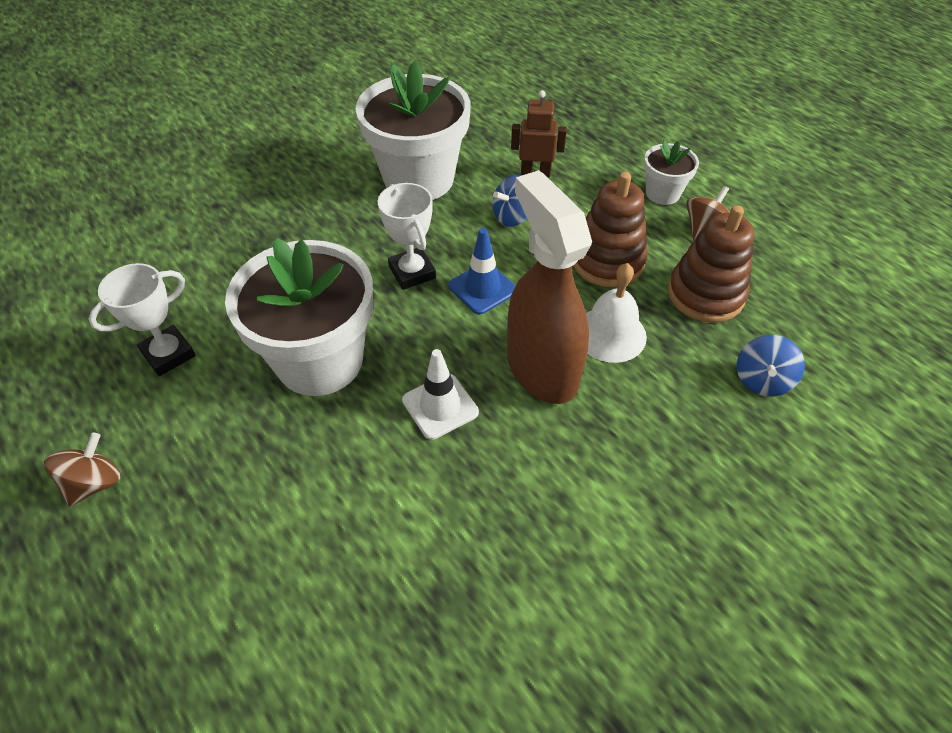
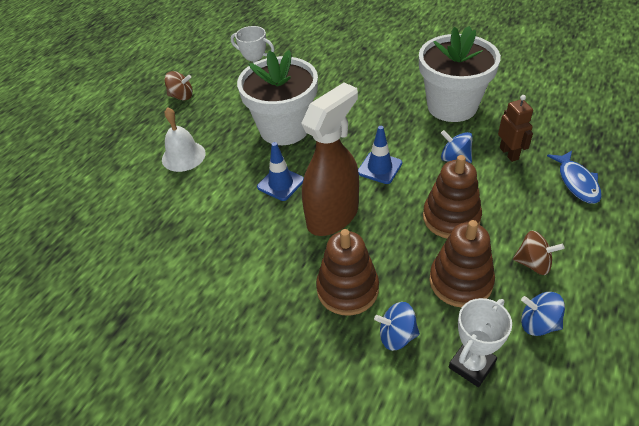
camera: 70 degrees right, 5 degrees down
white trophy [378,183,436,290] -> white trophy moved to [449,298,512,387]
white traffic cone [402,349,479,440] -> blue traffic cone [257,142,304,201]
white bell [586,263,647,363] -> white bell moved to [162,107,206,172]
white flower pot [644,140,699,205] -> none
none -> brown stacking toy [316,229,379,316]
none -> blue spinning top [521,292,565,336]
none -> blue fish [547,151,602,204]

